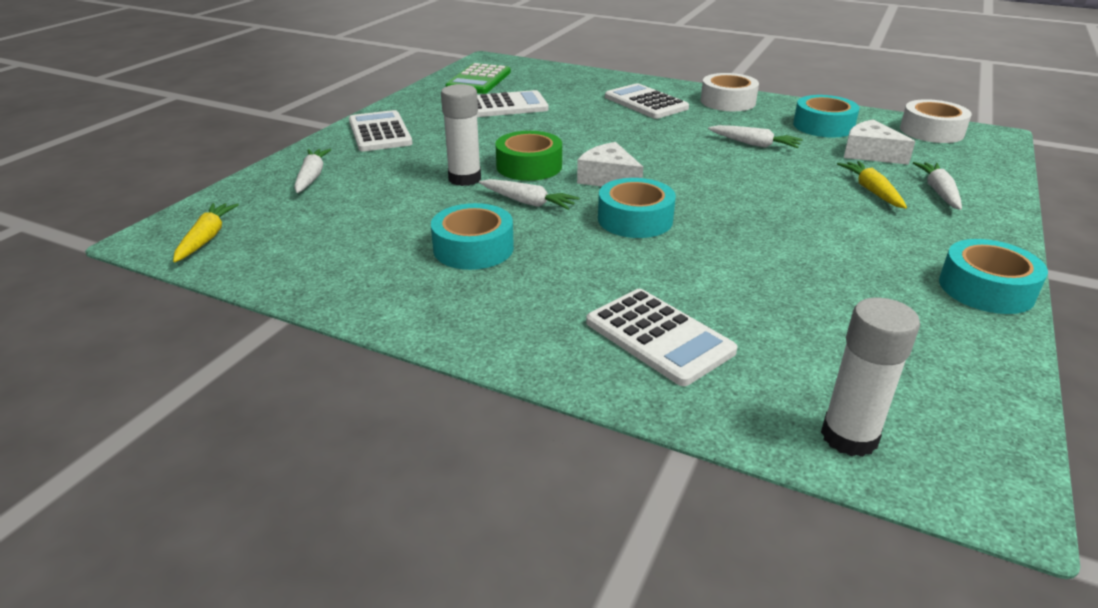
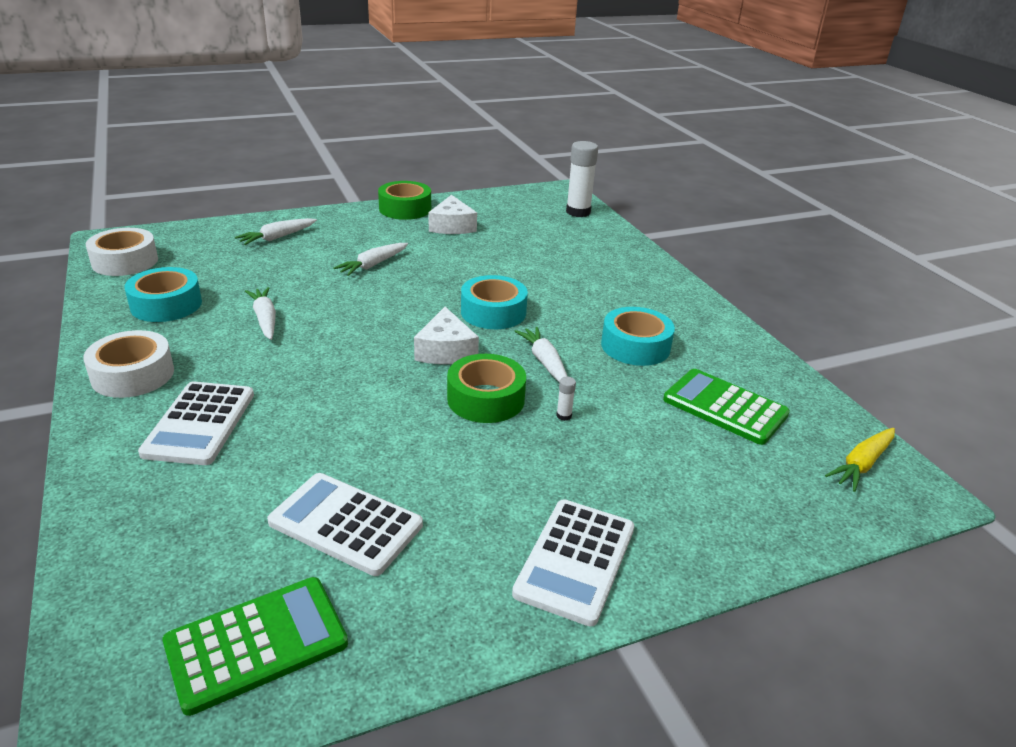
camera: 140 degrees left, 0 degrees up
white carrot [294,149,331,193] -> white carrot moved to [334,243,408,276]
white glue stick [441,84,481,186] -> white glue stick [556,377,576,421], size x0.41
white calculator [586,289,737,386] -> none
yellow carrot [837,161,907,209] -> none
white cheese [844,119,915,165] -> white cheese moved to [428,195,477,234]
turquoise tape [939,239,1048,314] -> green tape [378,181,431,220]
none -> green calculator [663,369,790,445]

